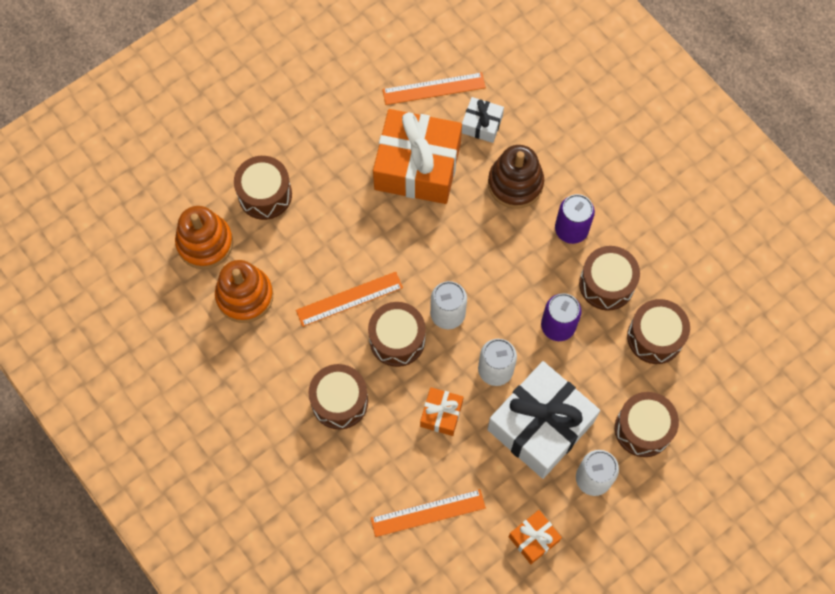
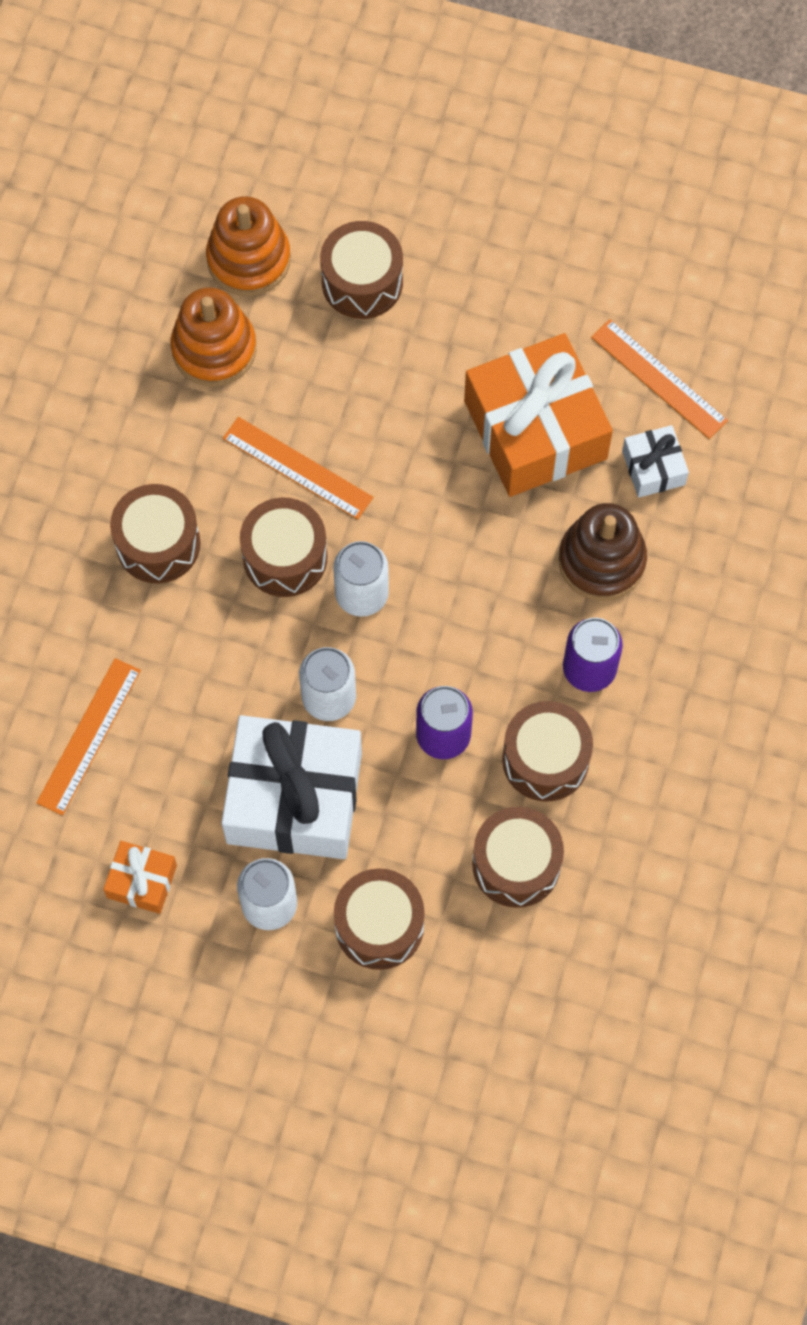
camera: 55 degrees right, 0 degrees up
orange ruler [371,489,486,537] -> orange ruler turned 75 degrees clockwise [36,658,141,816]
orange gift [420,387,463,436] -> none

